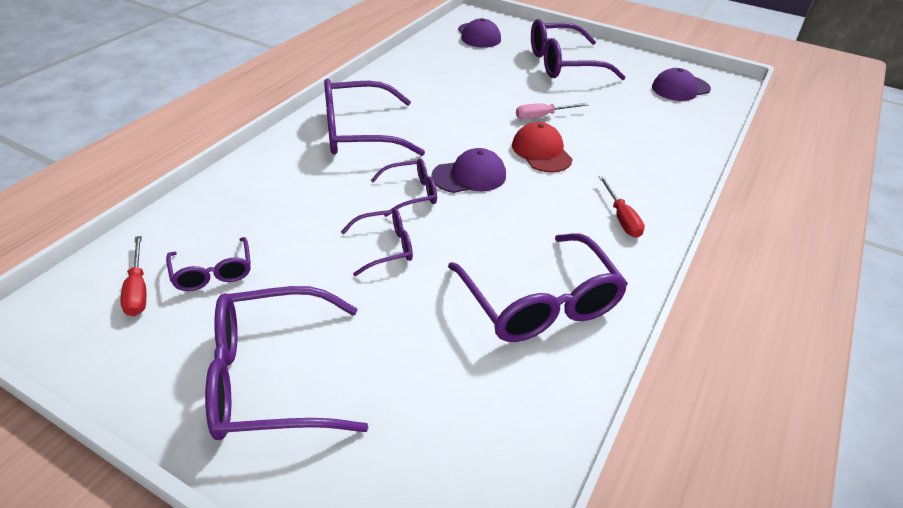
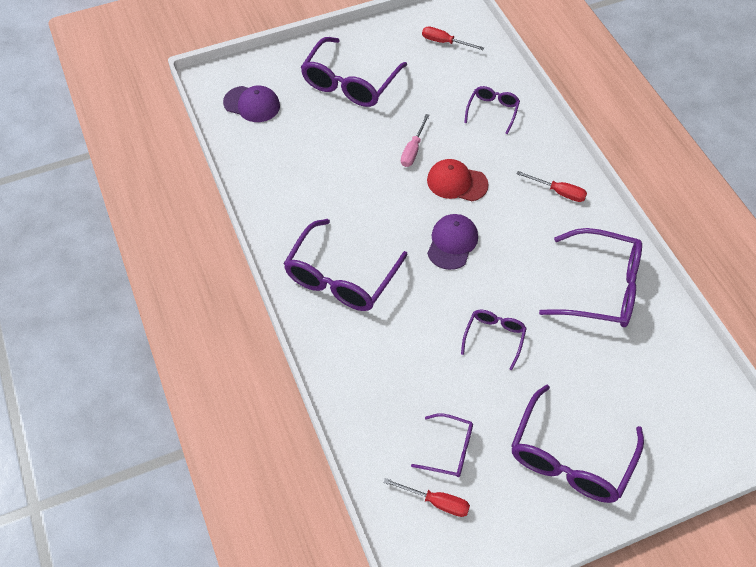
camera: 50 degrees left, 15 degrees up
purple glasses [371,159,437,217] -> purple glasses moved to [464,86,520,134]
purple cap [652,68,711,101] -> red screwdriver [422,26,484,50]

